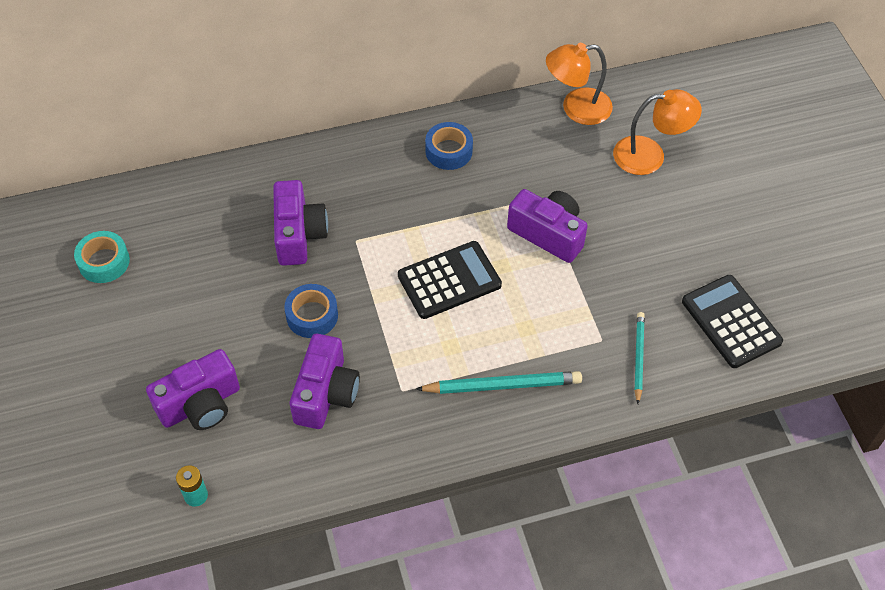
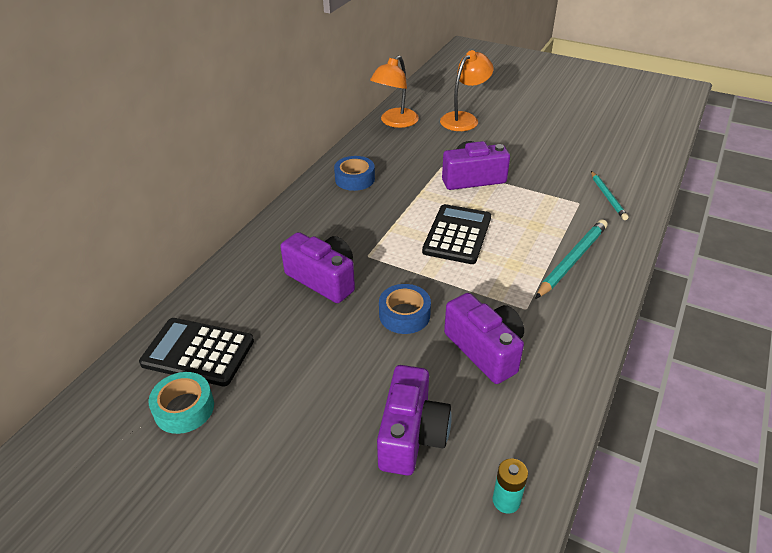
camera: 45 degrees left, 15 degrees down
turquoise pencil [634,312,645,404] -> turquoise pencil turned 150 degrees counterclockwise [591,171,629,220]
black calculator [682,275,783,368] -> black calculator moved to [139,318,254,386]

